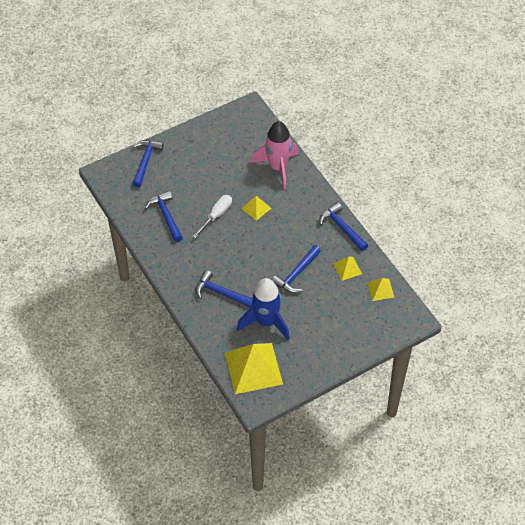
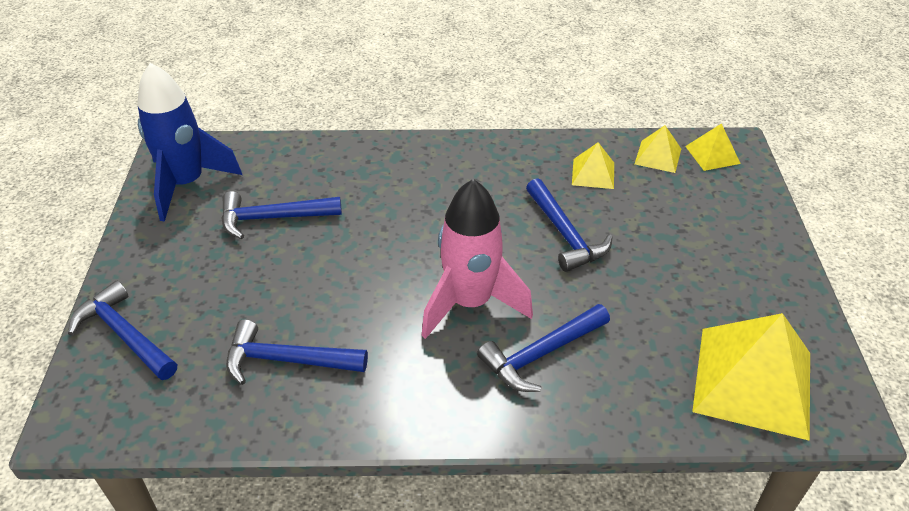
camera: 60 degrees left, 10 degrees down
white screwdriver [193,195,232,238] -> none
blue rocket [237,278,290,340] -> blue rocket moved to [137,63,242,222]
yellow pyramid [241,196,271,221] -> yellow pyramid moved to [685,123,741,171]
pink rocket [251,121,299,189] -> pink rocket moved to [422,179,533,339]
blue hammer [319,202,368,251] -> blue hammer moved to [221,191,342,239]

